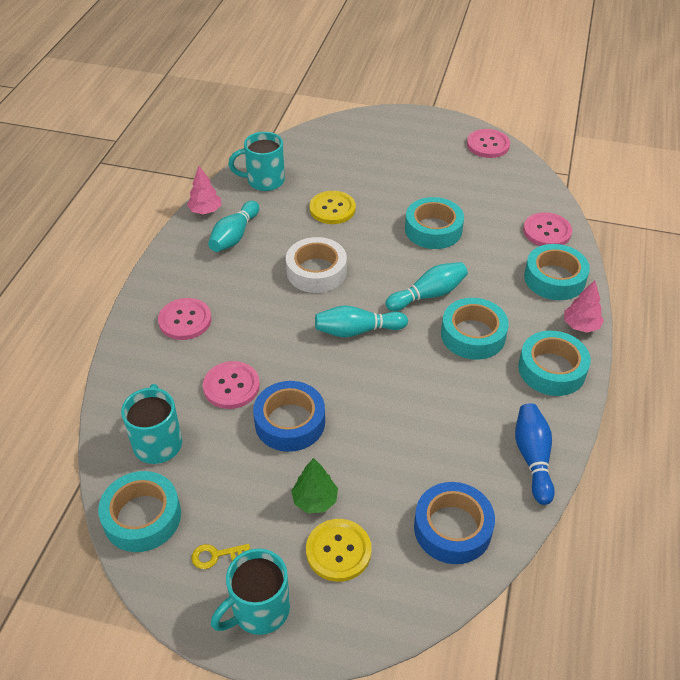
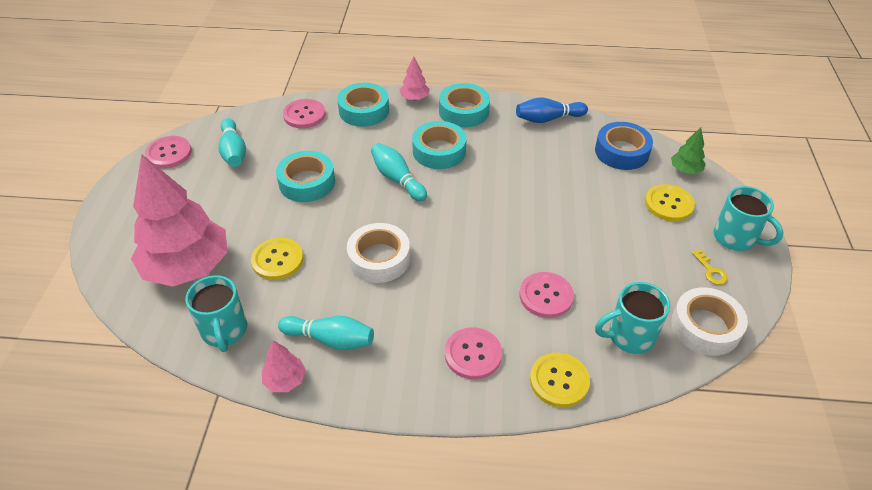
camera: 100 degrees left, 0 degrees up
turquoise tape [98,471,181,552] -> white tape [671,287,748,356]
blue tape [253,381,325,452] -> none
green tree [291,458,338,513] -> green tree moved to [671,127,706,174]
turquoise bowling pin [315,306,408,337] -> turquoise bowling pin moved to [218,118,246,167]
none -> pink tree [131,154,227,287]
none -> yellow button [530,353,590,408]

